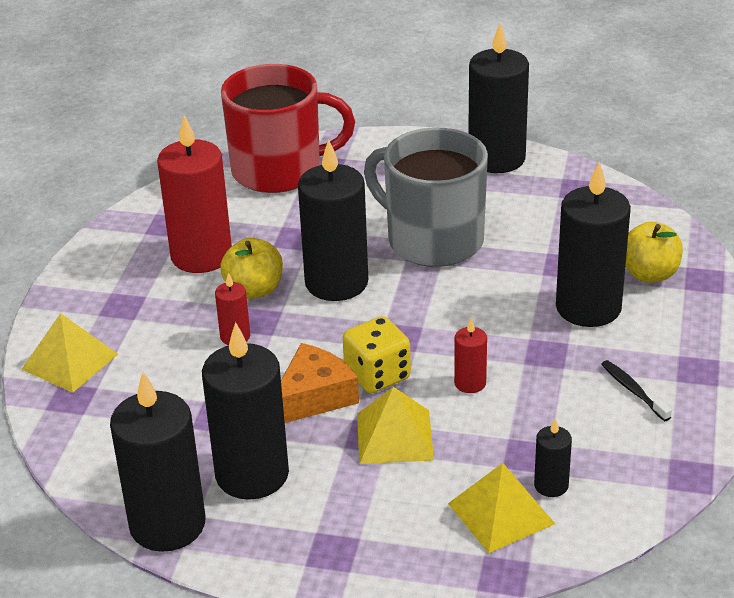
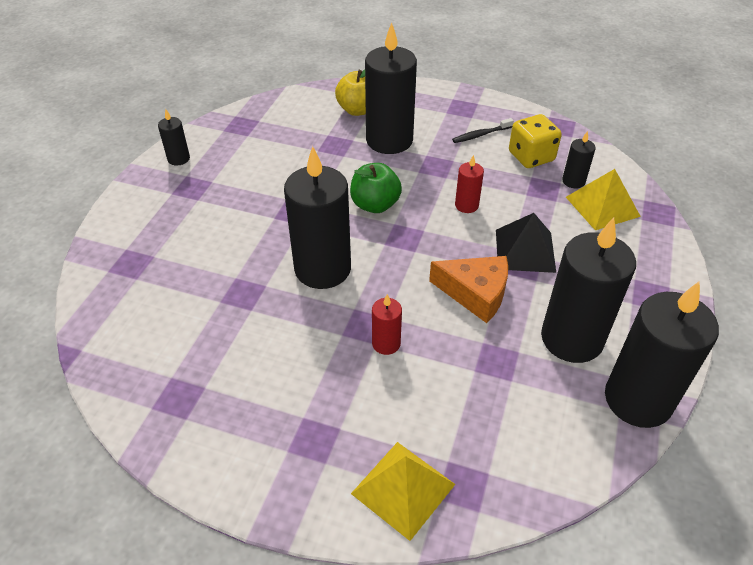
camera: 85 degrees left, 10 degrees up
red candle [157,115,232,273] -> none
yellow apple [220,238,283,299] -> none
red mug [221,64,355,193] -> none
orange cheese [281,343,359,423] -> orange cheese turned 150 degrees clockwise [429,256,508,323]
yellow dice [343,316,411,393] -> yellow dice moved to [509,114,562,168]
yellow pyramid [357,387,434,464] -> black pyramid [496,213,556,273]
grey mug [364,128,488,267] -> none
black candle [468,23,529,173] -> black candle [158,109,190,165], size x0.46
none -> green apple [350,163,402,213]

